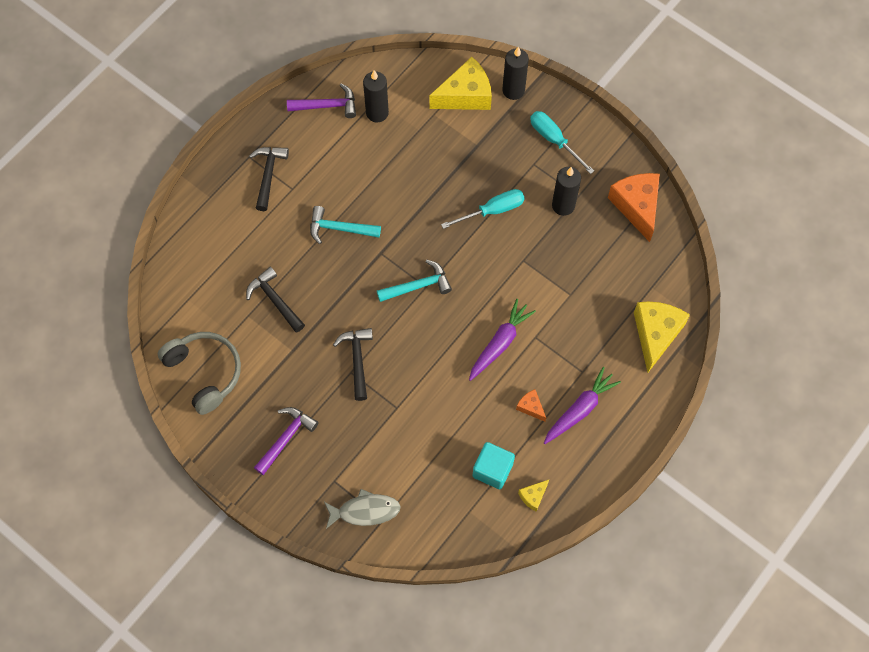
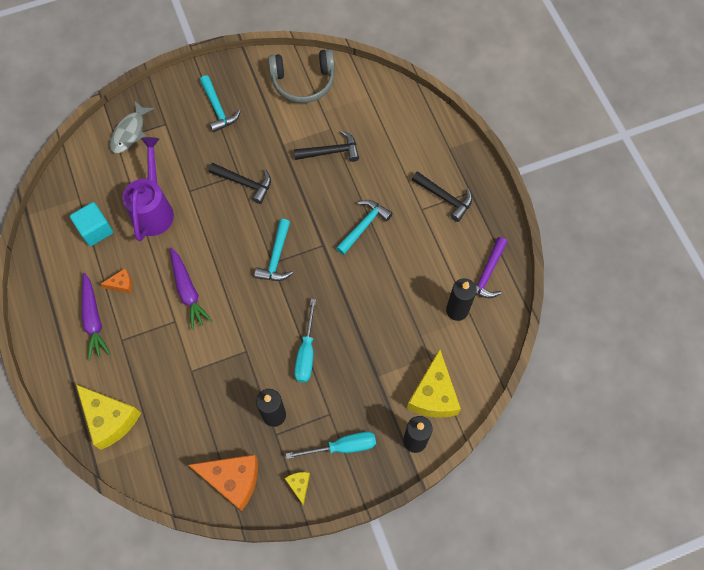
camera: 120 degrees right, 0 degrees up
purple hammer [254,407,319,475] -> turquoise hammer [200,75,241,133]
yellow cheese [518,480,549,512] -> yellow cheese moved to [285,472,310,506]
none -> purple watering can [123,137,174,241]

